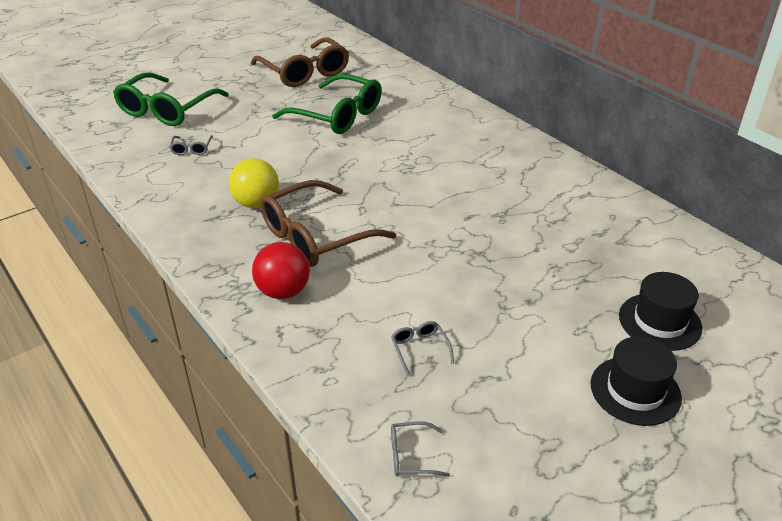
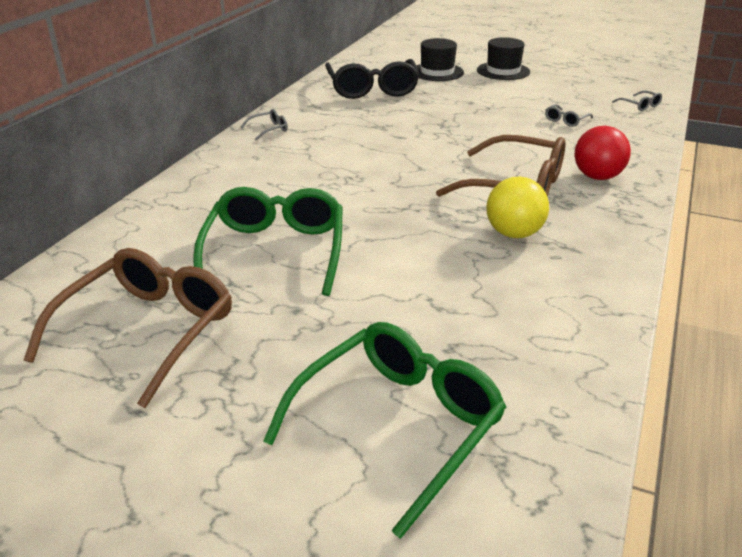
camera: 120 degrees left, 5 degrees down
green glasses [113,73,229,126] -> green glasses turned 45 degrees counterclockwise [263,322,506,539]
grey glasses [170,135,213,155] -> grey glasses moved to [241,109,288,141]
none -> black glasses [325,59,419,99]

